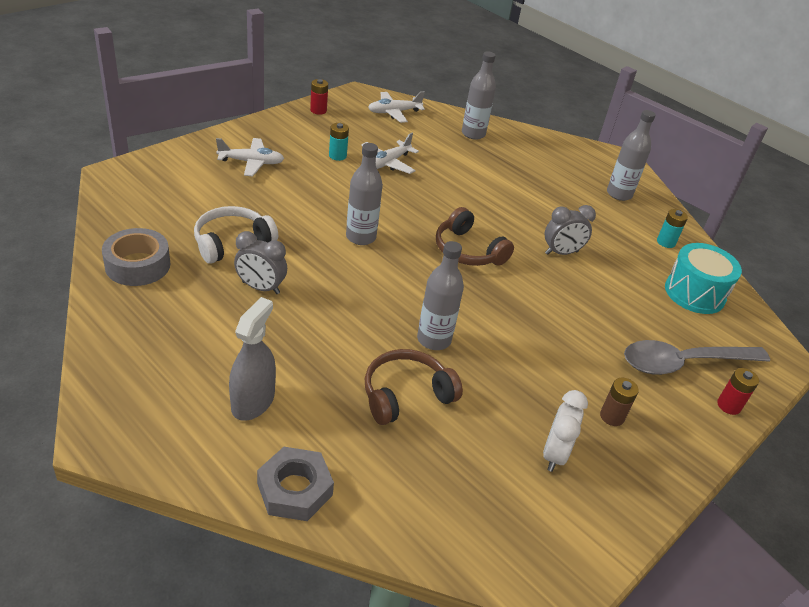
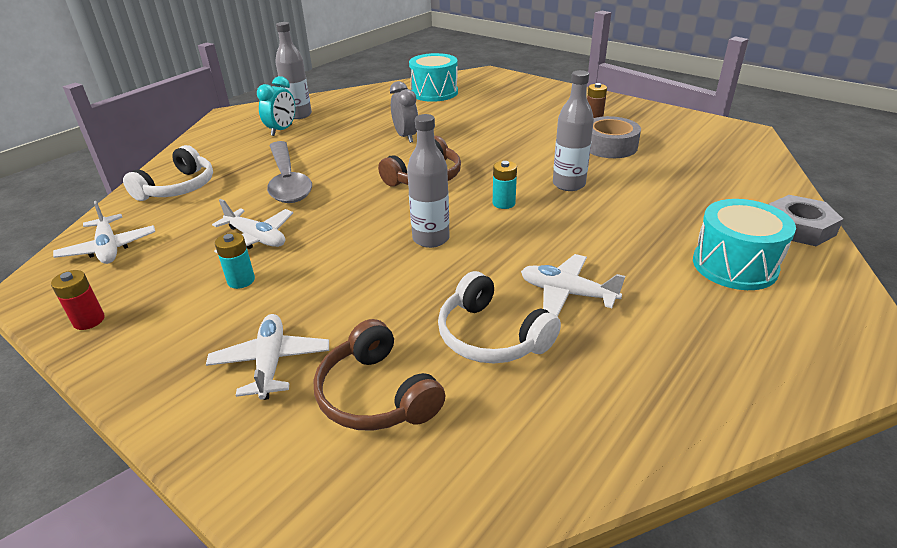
camera: 90 degrees left, 5 degrees down
grey tape [102,228,170,286] -> grey tape moved to [590,116,641,158]
grey spray bottle [229,297,276,421] -> turquoise drum [693,199,796,290]
grey clock [234,231,287,294] -> white plane [521,254,625,317]
brown headphones [365,349,463,425] -> brown headphones moved to [314,319,445,431]
grey bottle [462,51,496,140] -> white headphones [123,145,213,201]
white clock [543,390,588,472] -> none
grey spoon [624,340,770,375] -> grey spoon moved to [267,141,312,203]
turquoise battery [657,209,688,248] -> turquoise battery moved to [493,161,517,209]
red battery [717,368,759,415] -> none
none -> turquoise clock [257,76,295,136]

